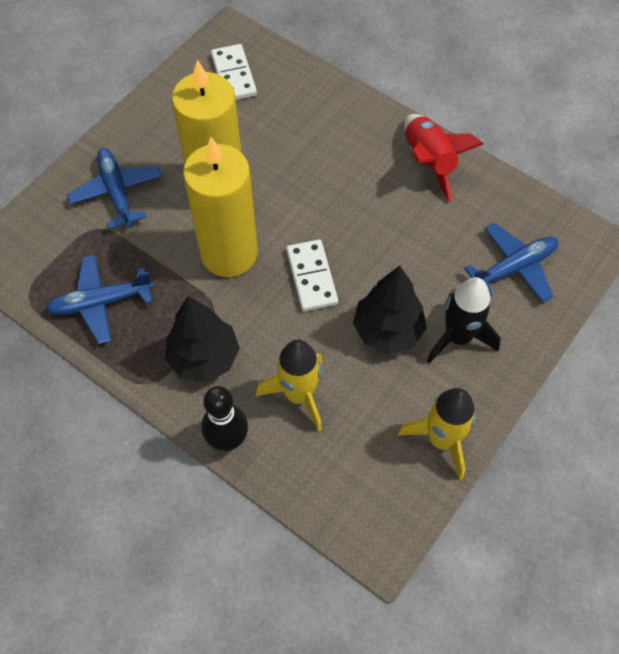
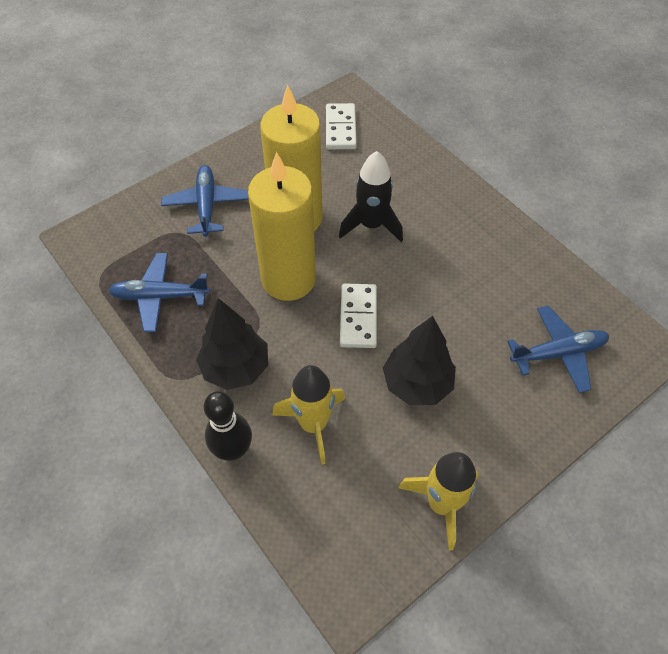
camera: 15 degrees right, 5 degrees down
red rocket [404,114,484,202] -> none
black rocket [427,277,501,363] -> black rocket moved to [339,151,403,242]

